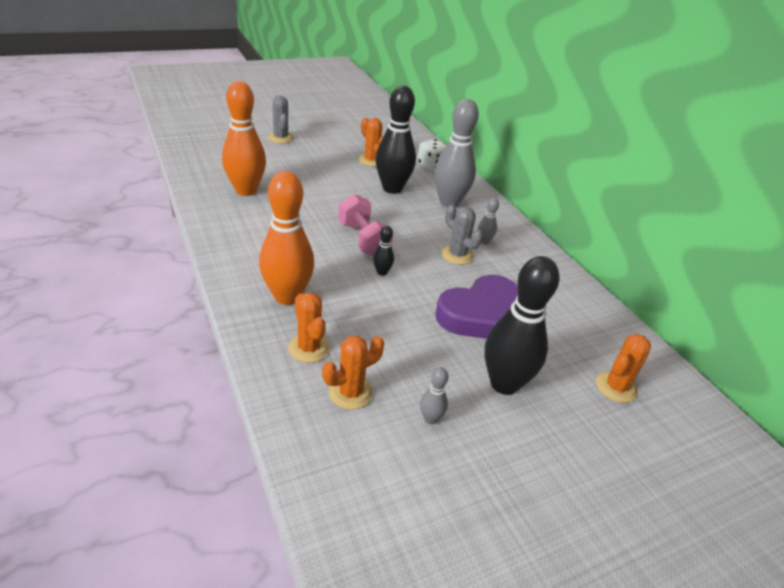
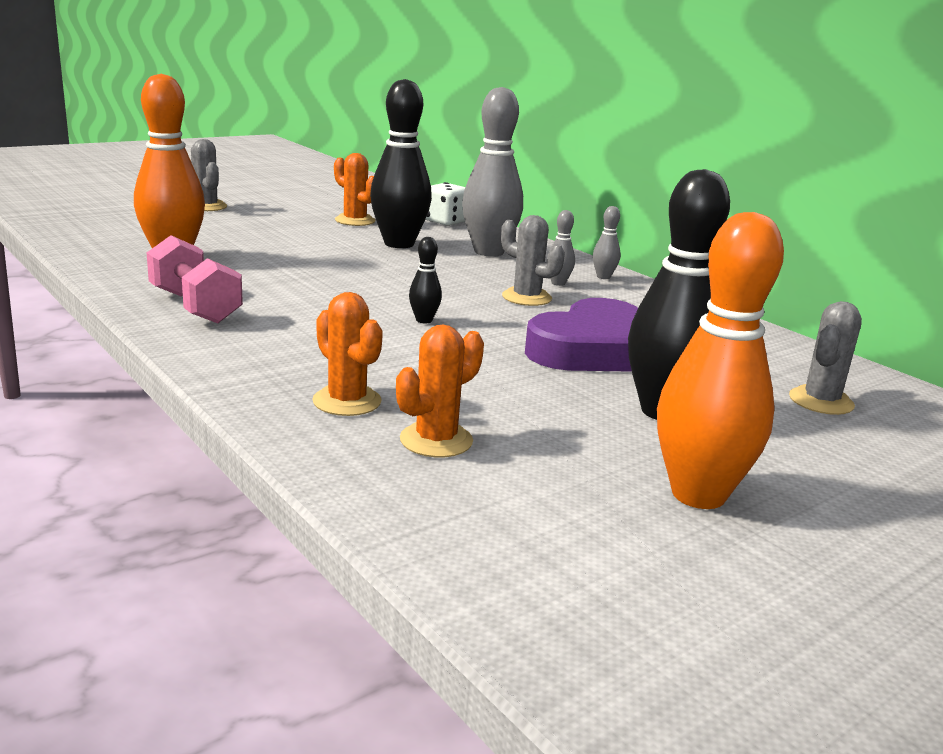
camera: 10 degrees left, 15 degrees down
orange bowling pin [259,171,314,305] -> orange bowling pin moved to [657,212,784,509]
pink dumbbell [338,194,393,256] -> pink dumbbell moved to [147,235,243,323]
grey bowling pin [420,367,449,424] -> grey bowling pin moved to [593,206,621,279]
orange cactus [596,334,651,403] -> grey cactus [789,301,862,415]

